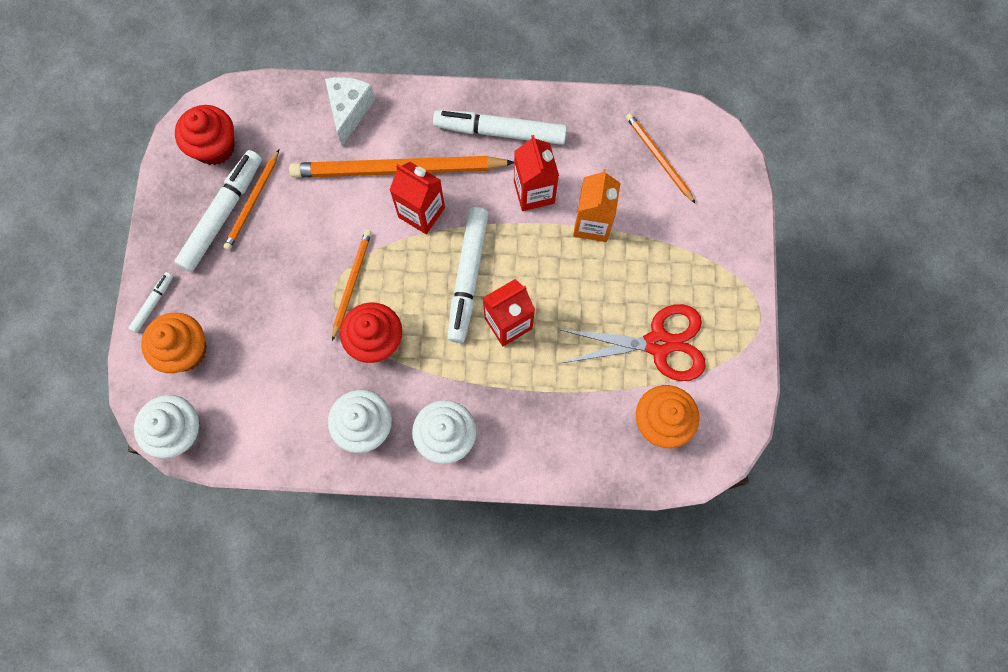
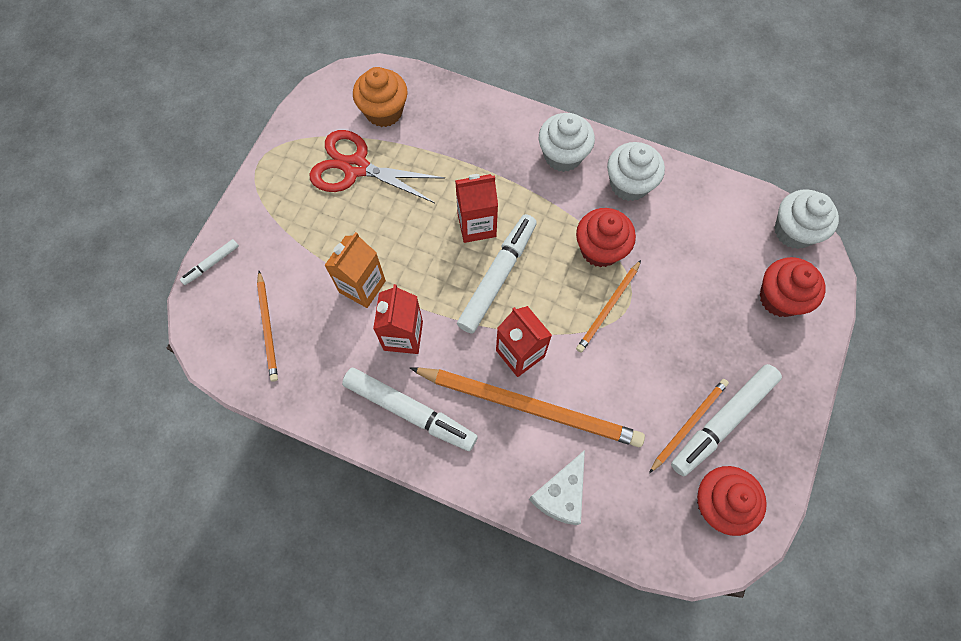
camera: 160 degrees left, 5 degrees down
white marker [128,272,173,333] -> white marker moved to [180,239,239,285]
orange cupcake [141,313,206,373] -> red cupcake [759,257,826,317]

